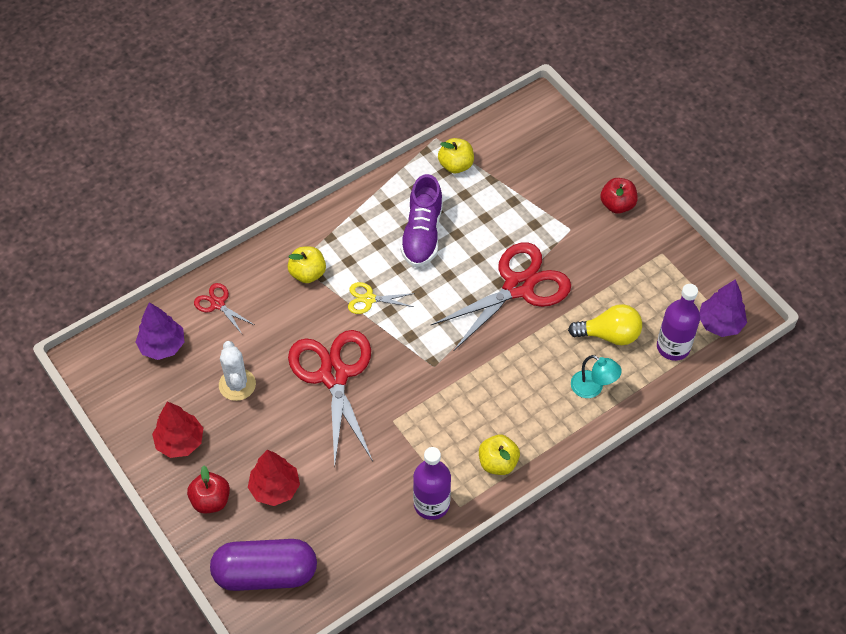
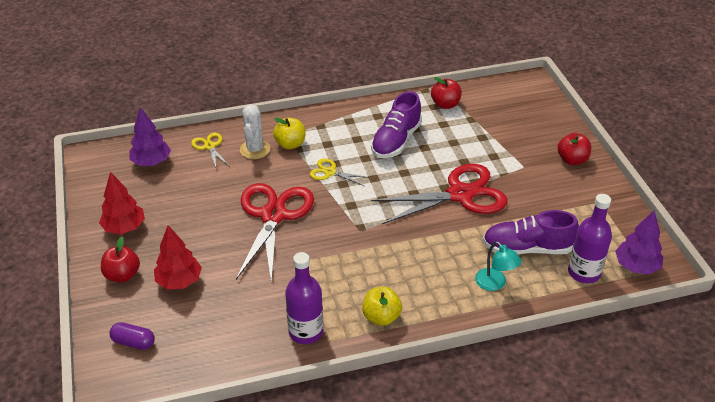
camera: 20 degrees right, 15 degrees down
red scissors [194,283,254,335] -> yellow scissors [191,133,229,168]
purple capsule [210,539,317,591] -> purple capsule [109,322,155,350], size x0.47
white cactus [219,341,256,401] -> white cactus moved to [240,104,270,159]
yellow apple [438,138,474,173] -> red apple [431,77,462,109]
yellow light bulb [568,304,642,345] -> purple shoe [483,210,579,254]

